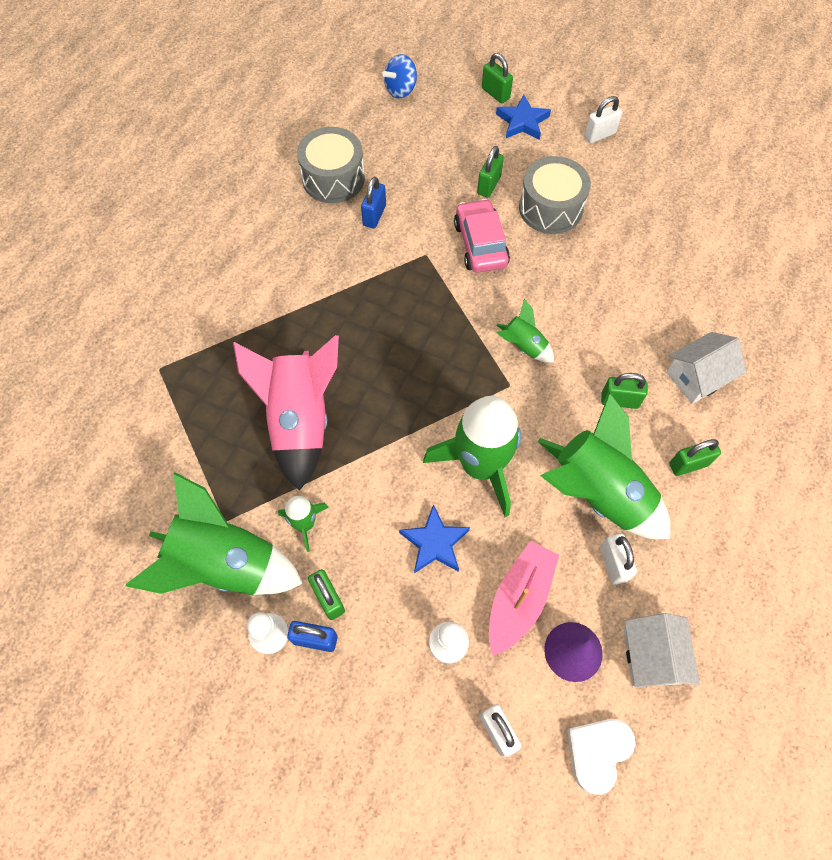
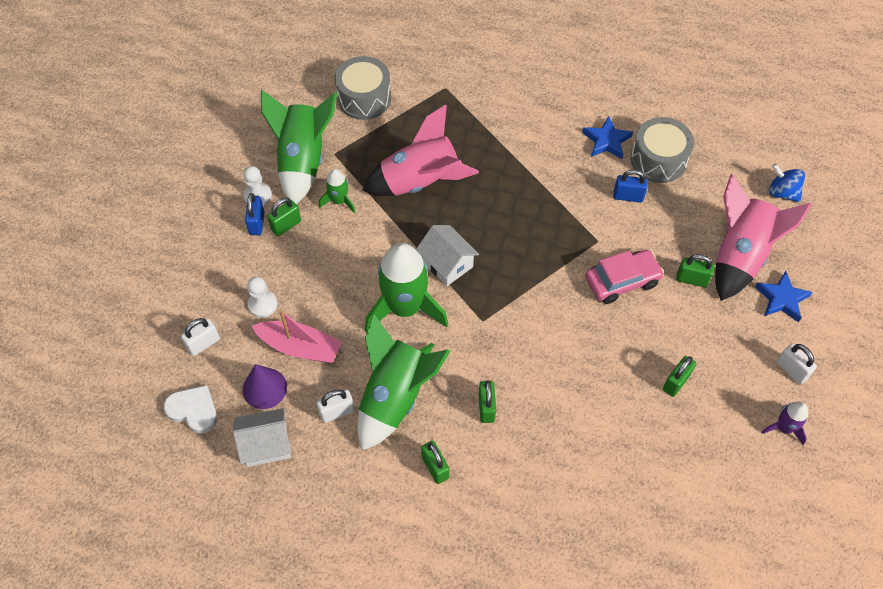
camera: 80 degrees right, 5 degrees down
blue star [399,504,470,573] -> blue star moved to [582,116,633,159]
green padlock [482,53,513,104] -> green padlock moved to [663,356,696,397]
green rocket [497,299,554,363] -> none
grey drum [519,156,591,234] -> grey drum moved to [335,56,391,120]
white house [666,332,746,404] -> white house moved to [416,225,479,286]
none -> pink rocket [715,174,812,301]
none -> purple rocket [761,402,809,445]

